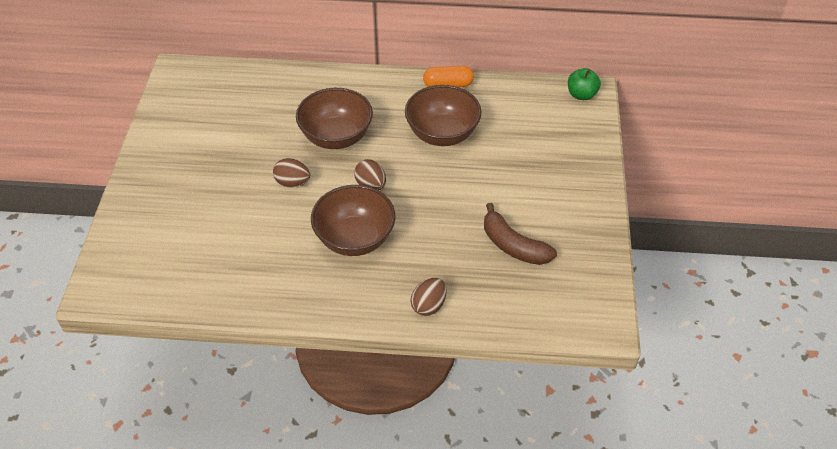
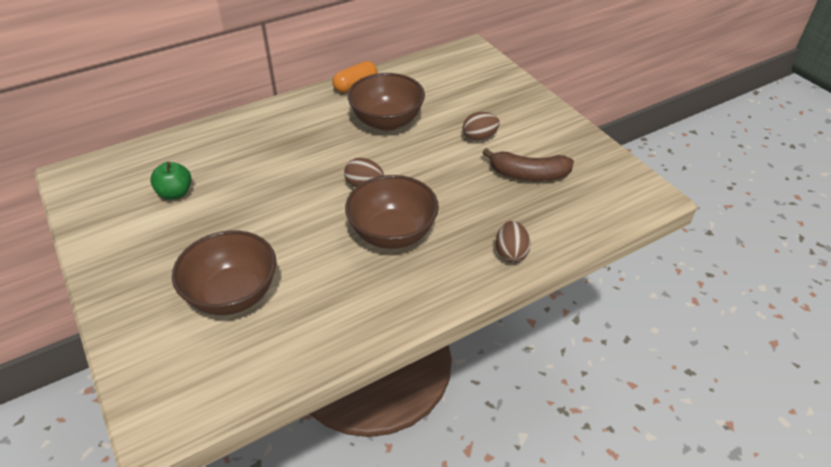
camera: 35 degrees left, 5 degrees down
brown egg [273,158,310,187] -> brown egg moved to [463,112,500,141]
brown bowl [296,88,373,149] -> brown bowl moved to [172,230,276,315]
green apple [568,68,601,100] -> green apple moved to [150,162,191,200]

